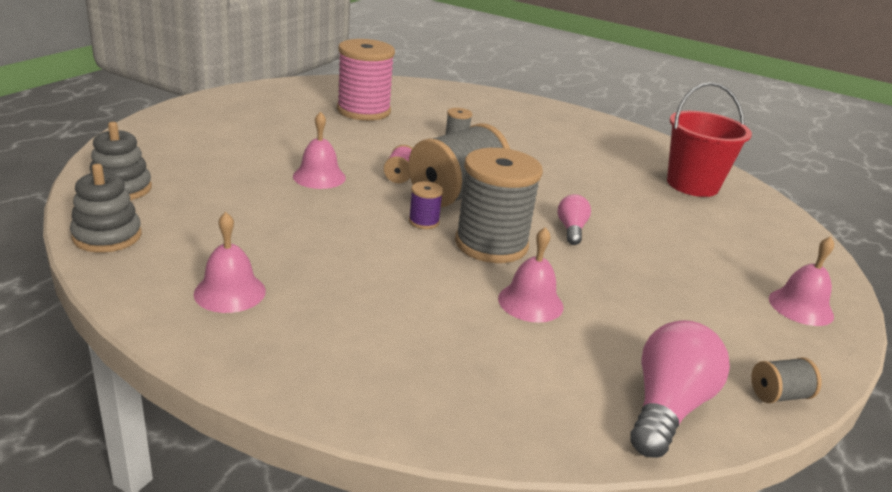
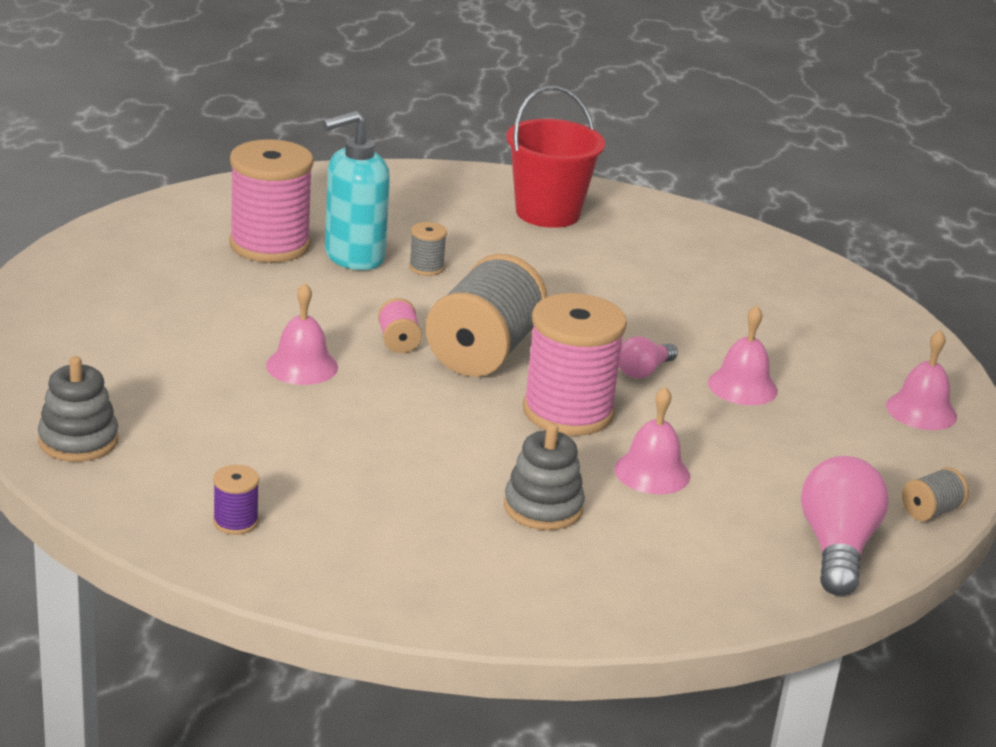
camera: 20 degrees left, 0 degrees up
grey stacking toy [70,164,142,253] -> grey stacking toy moved to [504,423,585,530]
pink bell [194,212,266,313] -> pink bell moved to [708,306,778,405]
purple spool [409,182,443,229] -> purple spool moved to [213,465,260,535]
grey spool [455,148,543,263] -> pink spool [523,293,627,436]
pink light bulb [557,194,591,245] -> pink light bulb turned 120 degrees counterclockwise [619,336,678,379]
red bucket [667,82,752,197] -> red bucket moved to [506,86,605,228]
none -> turquoise soap dispenser [323,110,390,270]

